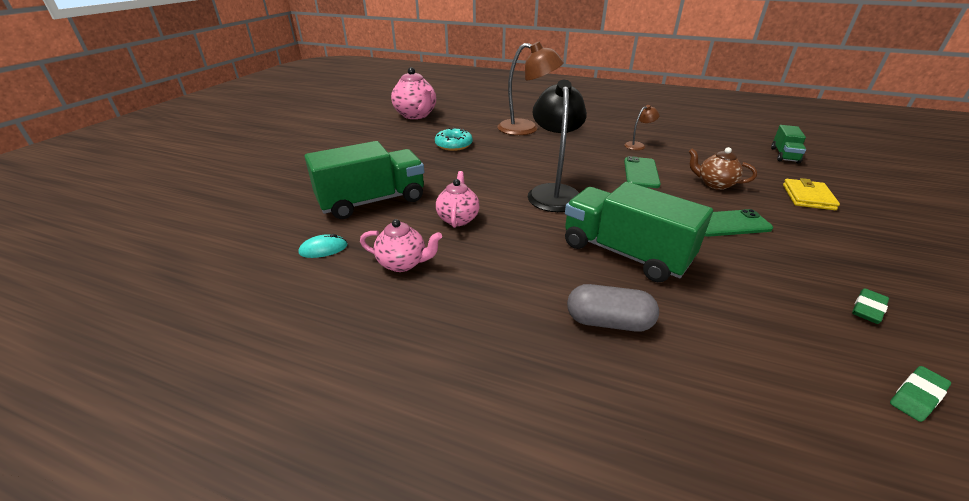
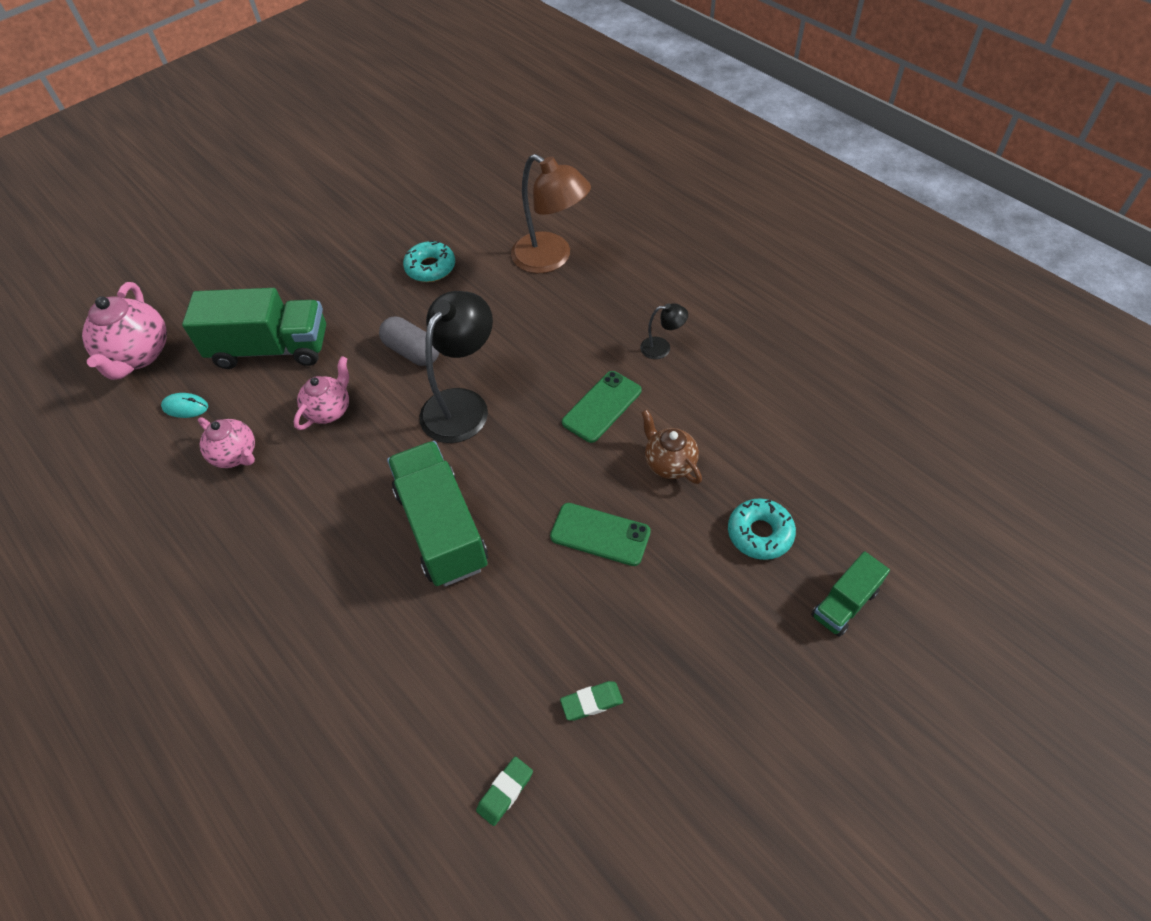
camera: 30 degrees right, 20 degrees up
pink teapot [391,67,436,119] -> pink teapot moved to [82,282,167,380]
grey capsule [567,284,659,332] -> grey capsule moved to [379,317,439,366]
brown lamp [624,105,660,150] -> black lamp [640,303,688,359]
green truck [771,125,806,164] -> green truck moved to [811,551,890,637]
yellow wallet [783,178,840,210] -> turquoise donut [728,498,796,560]
green eraser [890,366,951,422] -> green eraser turned 45 degrees counterclockwise [476,757,533,826]

